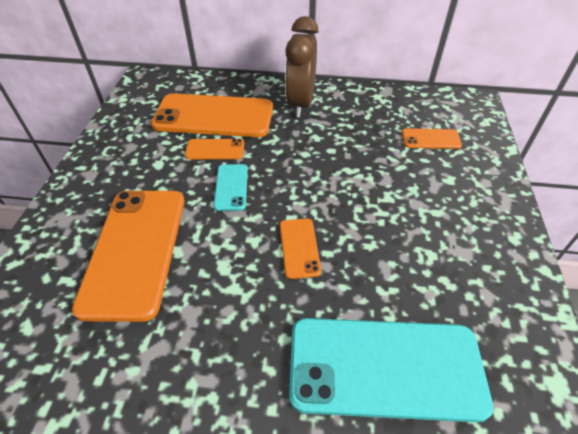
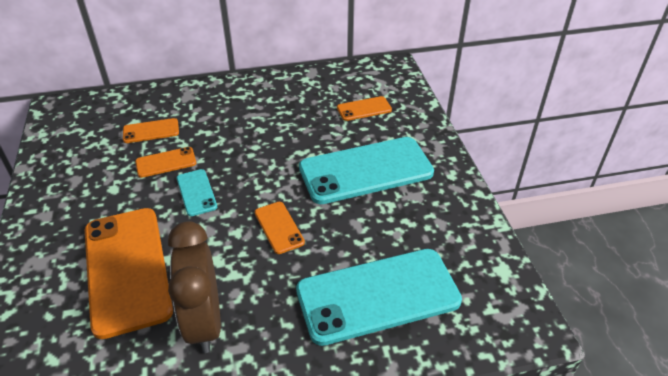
camera: 20 degrees left, 5 degrees down
orange phone [151,93,273,137] -> orange phone [123,118,179,143], size x0.46
brown clock [285,16,319,117] -> brown clock moved to [168,221,221,353]
none -> turquoise phone [299,137,434,204]

